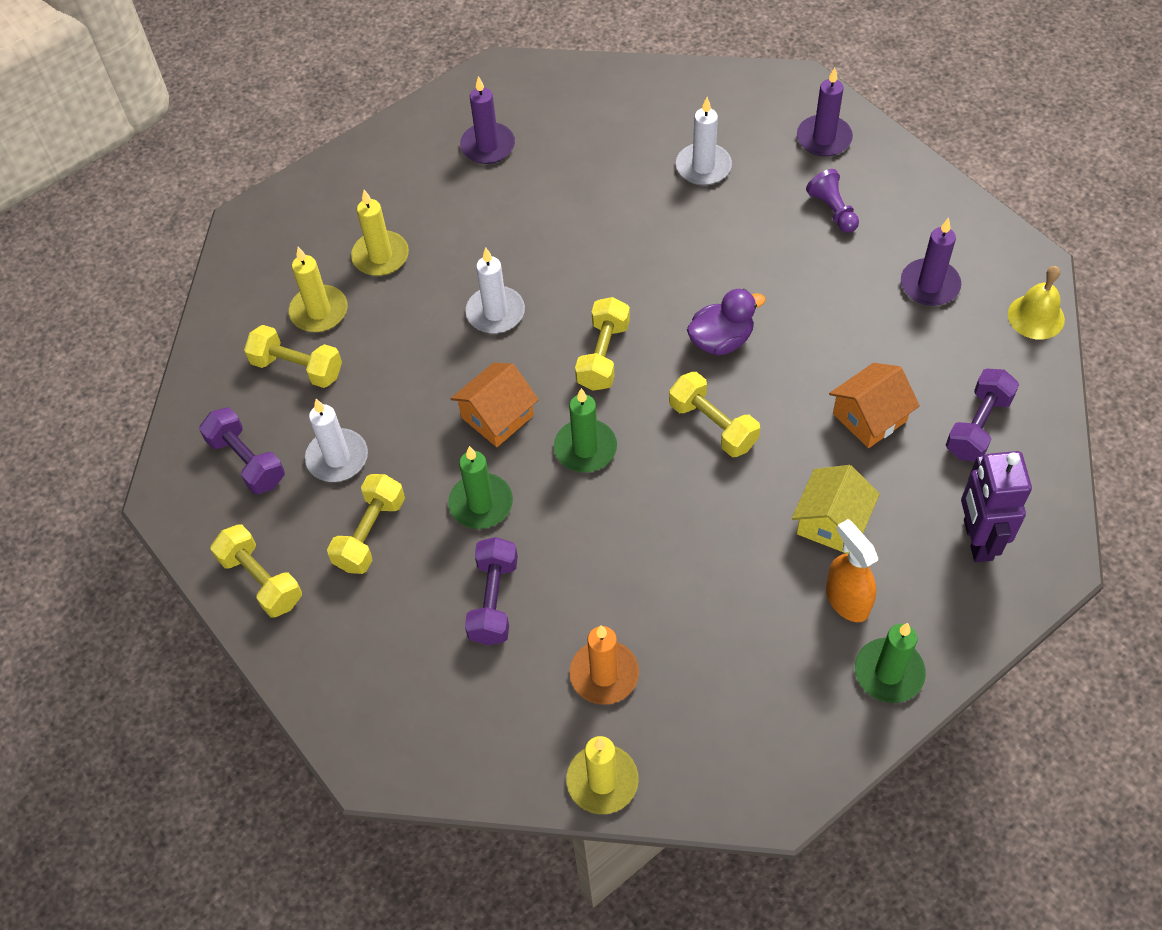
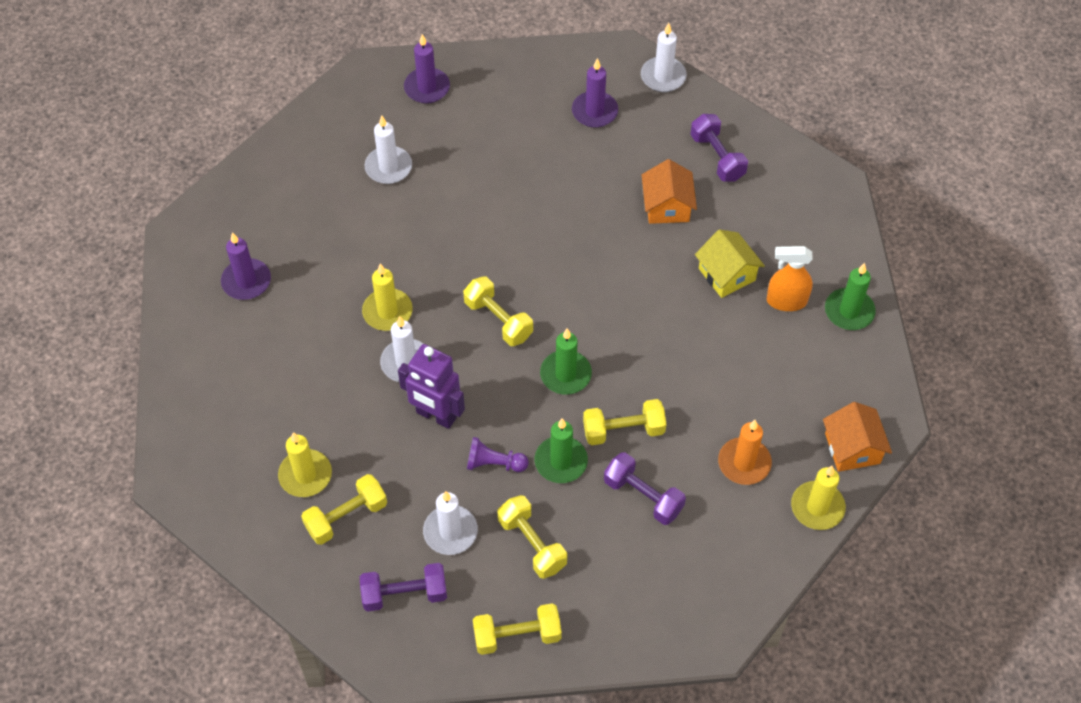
camera: 60 degrees left, 0 degrees up
yellow candle [351,190,409,276] -> yellow candle moved to [362,264,413,331]
orange house [450,363,539,447] -> orange house moved to [823,402,892,472]
yellow dumbbell [669,372,760,457] -> yellow dumbbell moved to [583,399,667,445]
purple duck [687,289,765,355] -> none
purple pawn [806,169,859,233] -> purple pawn moved to [467,437,529,472]
purple robot [961,451,1032,562] -> purple robot moved to [398,344,465,429]
yellow bell [1008,266,1065,340] -> white candle [641,23,687,92]

